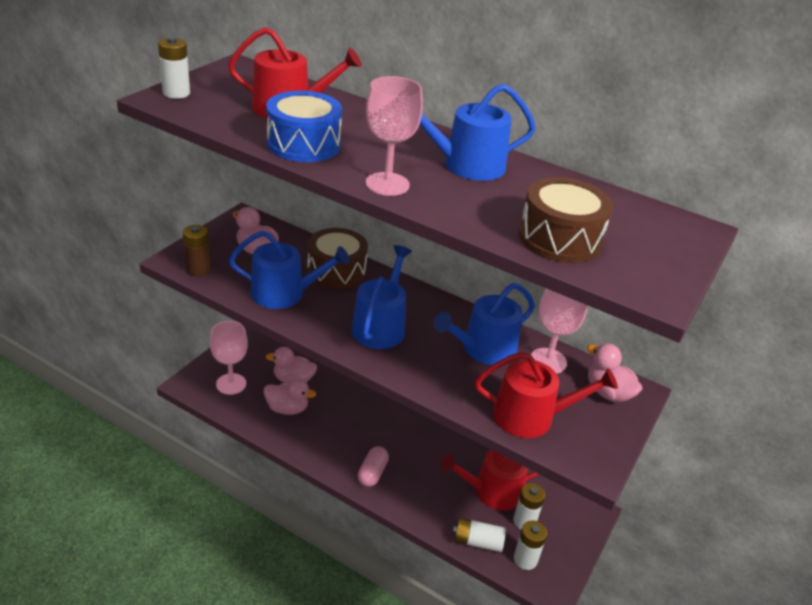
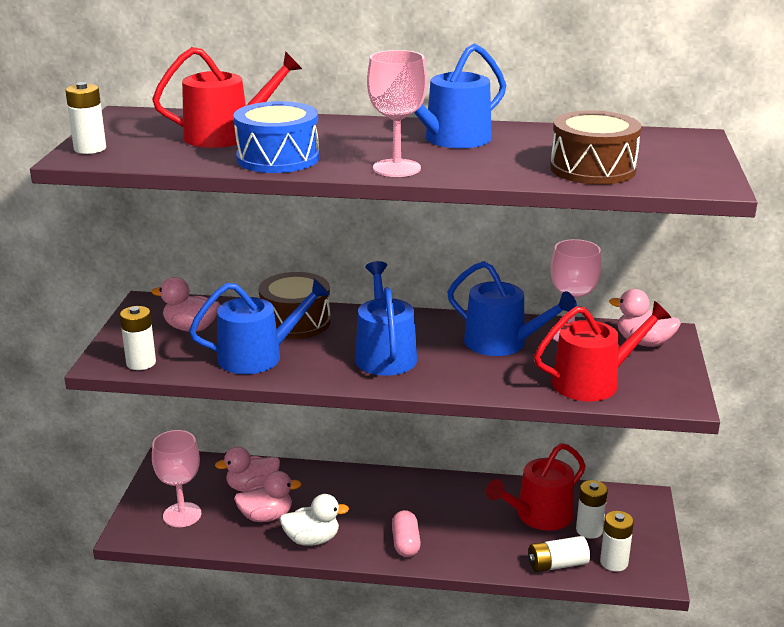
camera: 20 degrees left, 10 degrees down
brown battery [183,225,211,277] -> white battery [120,306,156,370]
blue watering can [434,283,535,365] -> blue watering can turned 90 degrees counterclockwise [447,261,577,356]
none -> white duck [280,494,349,546]

